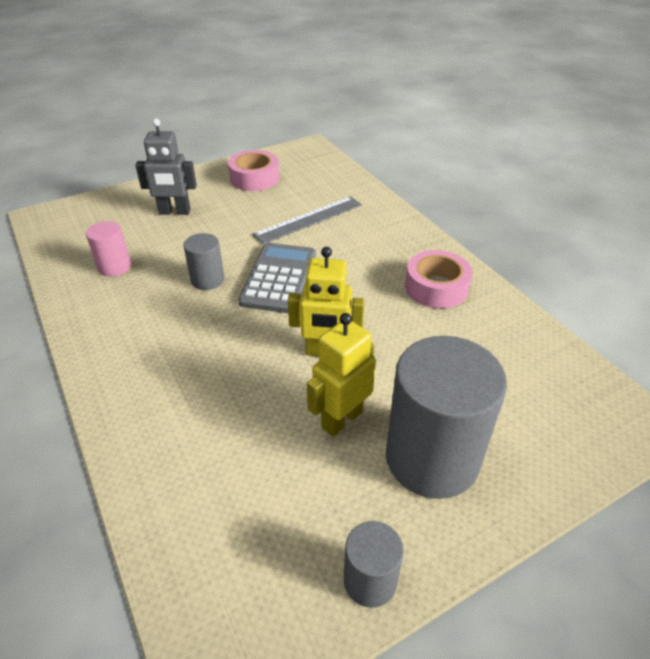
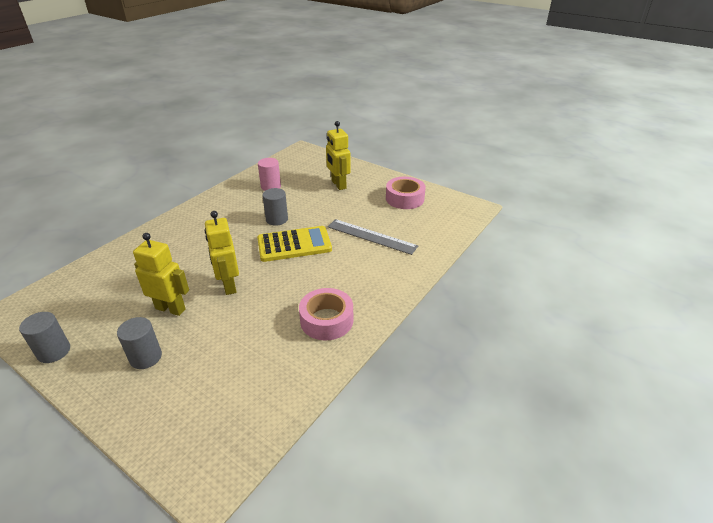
camera: 65 degrees right, 5 degrees down
grey robot [135,118,197,215] -> yellow robot [326,121,351,190]
grey calculator [238,243,316,313] -> yellow calculator [257,226,332,262]
grey cylinder [386,336,507,499] -> grey cylinder [117,317,162,369], size x0.48

